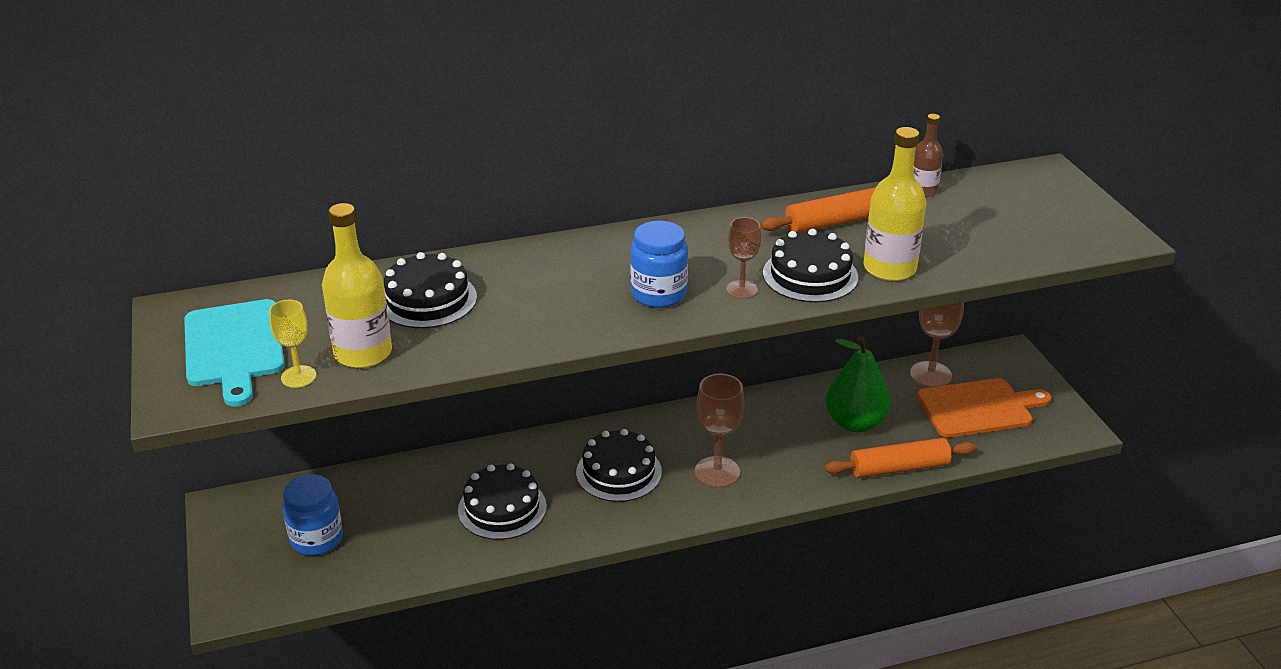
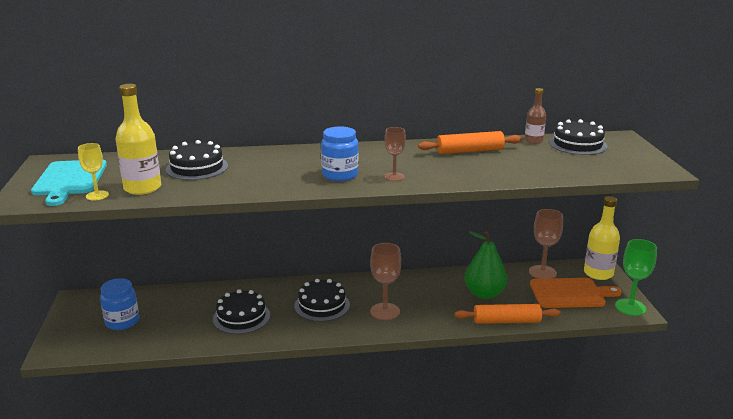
camera: 10 degrees right, 10 degrees down
black cake [763,229,858,302] -> black cake moved to [549,119,608,155]
yellow bottle [864,127,926,281] -> yellow bottle moved to [584,196,620,280]
none -> green goblet [615,239,657,316]

